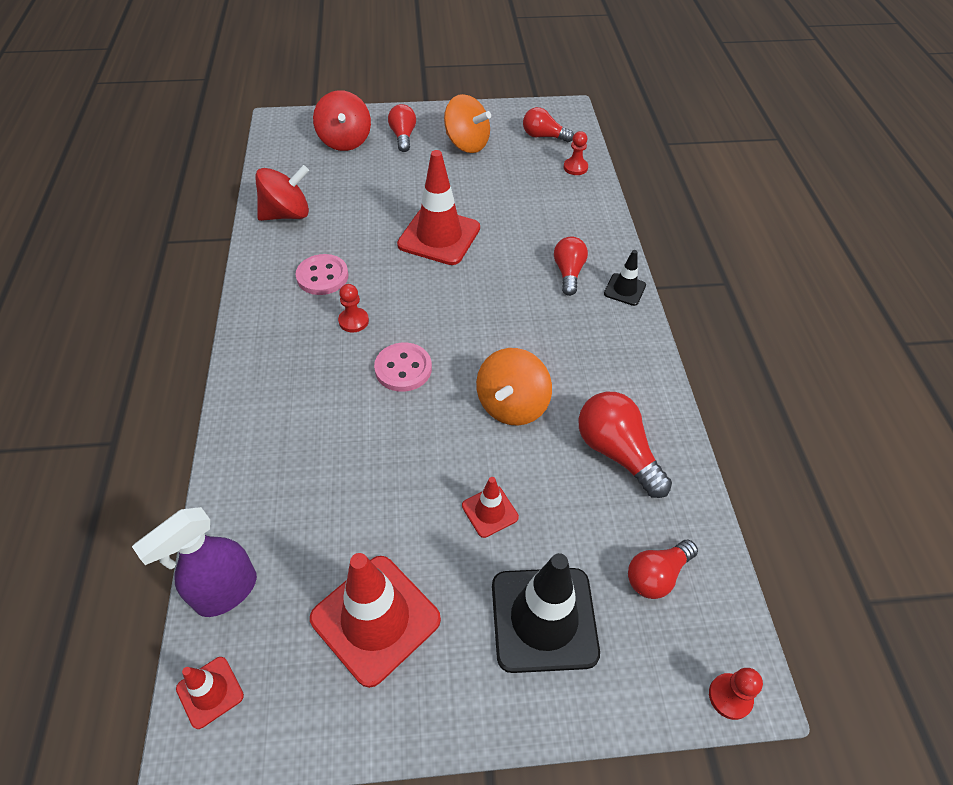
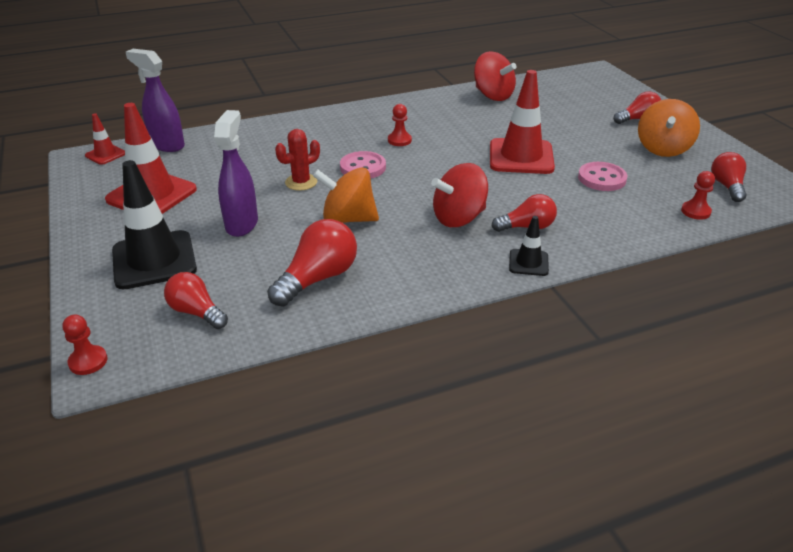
camera: 75 degrees right, 15 degrees down
pink button [295,254,348,295] -> pink button moved to [578,162,628,191]
red spinning top [313,90,371,151] -> red spinning top moved to [431,163,488,227]
red traffic cone [462,477,519,538] -> purple spray bottle [214,110,258,237]
none -> red cactus [275,129,320,191]

